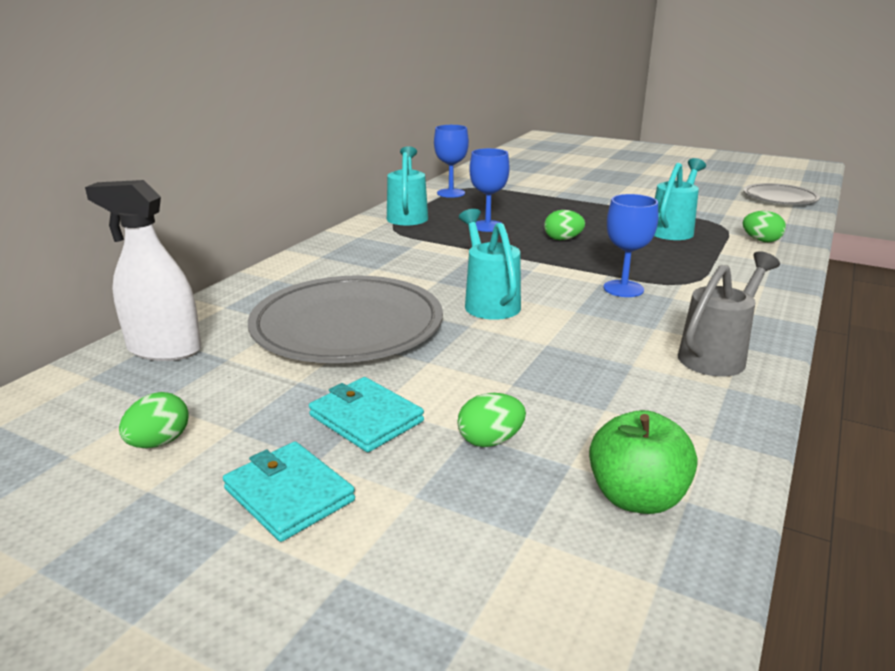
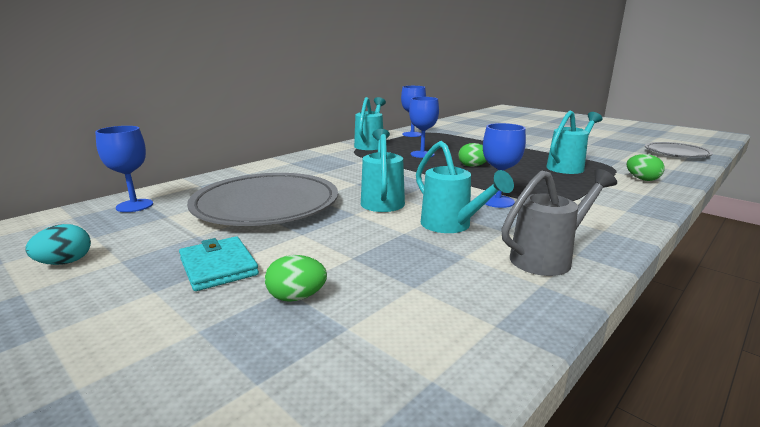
camera: 15 degrees right, 5 degrees down
white spray bottle [85,180,202,361] -> blue goblet [95,126,153,212]
green egg [119,392,189,448] -> turquoise egg [26,224,91,265]
turquoise wallet [223,441,355,542] -> none
green apple [589,410,697,514] -> none
none -> turquoise watering can [416,141,514,233]

